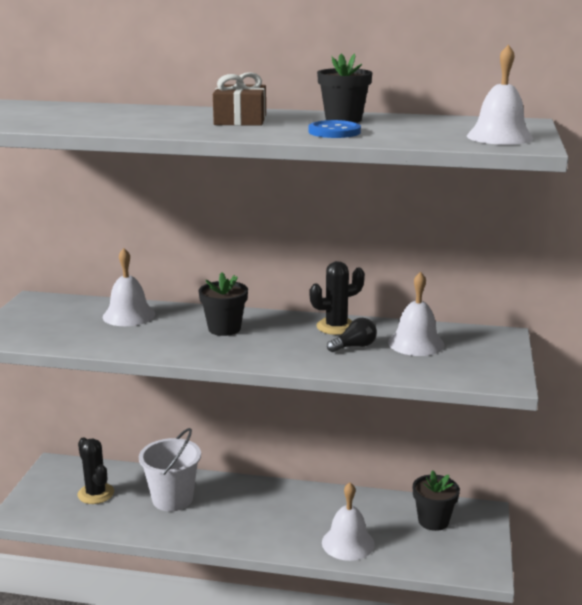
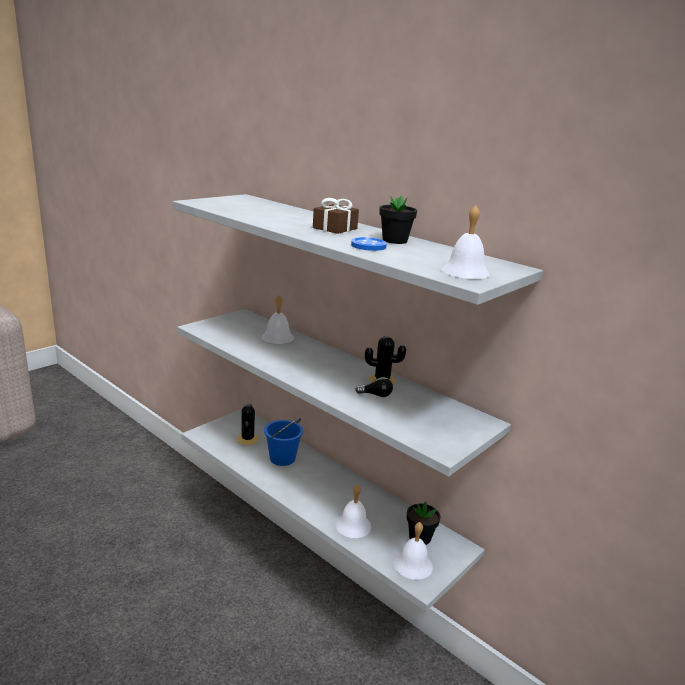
camera: 30 degrees right, 0 degrees up
white bucket [139,428,201,511] -> blue bucket [264,418,303,466]
black flower pot [199,272,248,336] -> none
white bell [388,272,444,356] -> white bell moved to [394,522,433,580]

